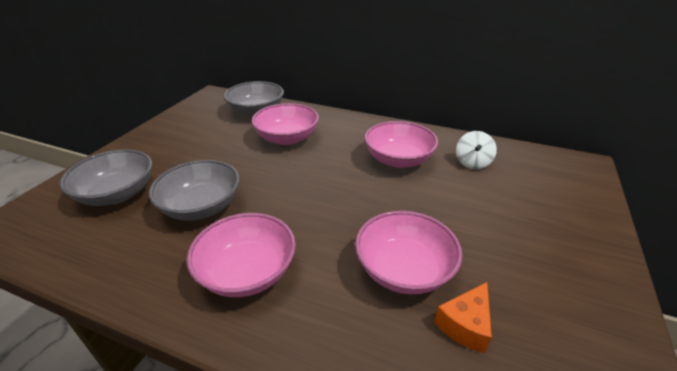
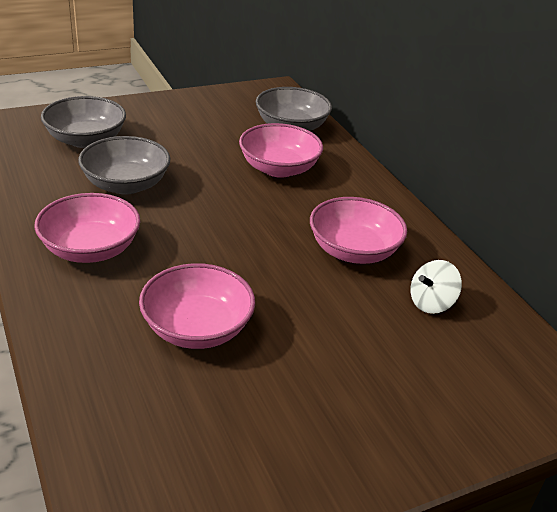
camera: 40 degrees right, 0 degrees up
orange cheese [434,282,492,353] -> none

